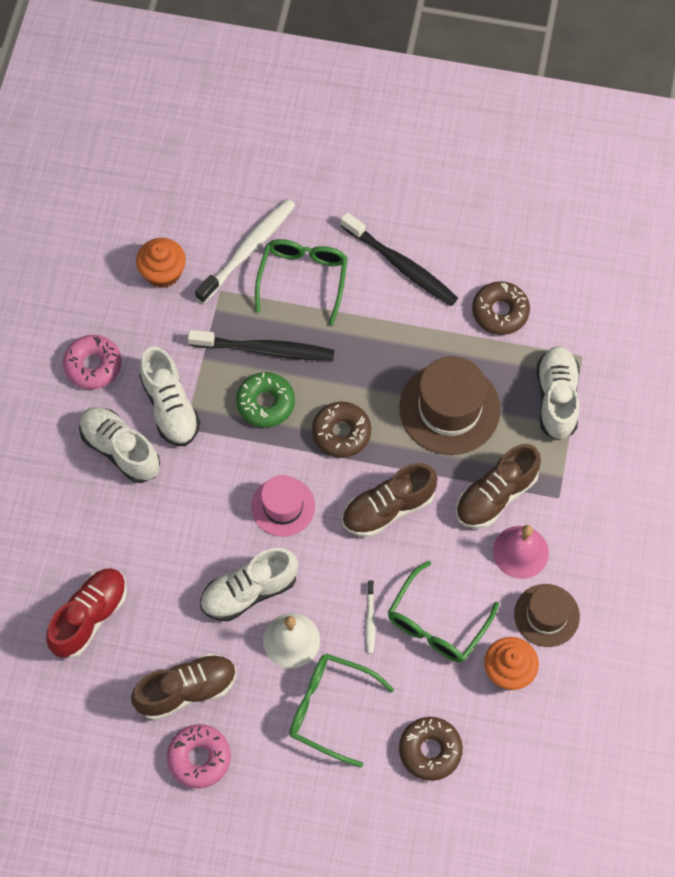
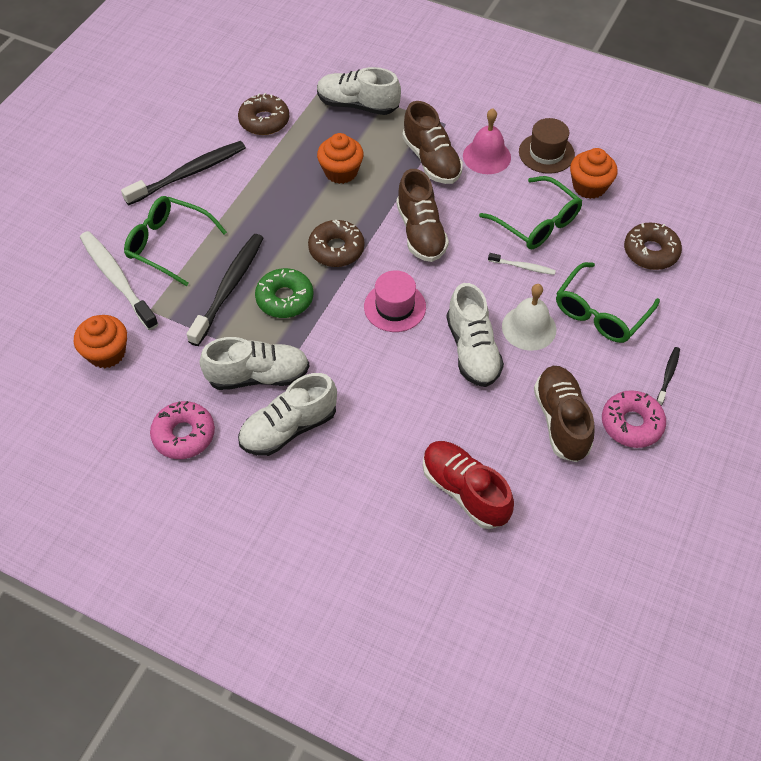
camera: 75 degrees left, 10 degrees down
brown hat [399,356,501,455] -> orange cupcake [317,133,364,184]
none -> black toothbrush [657,347,680,406]

